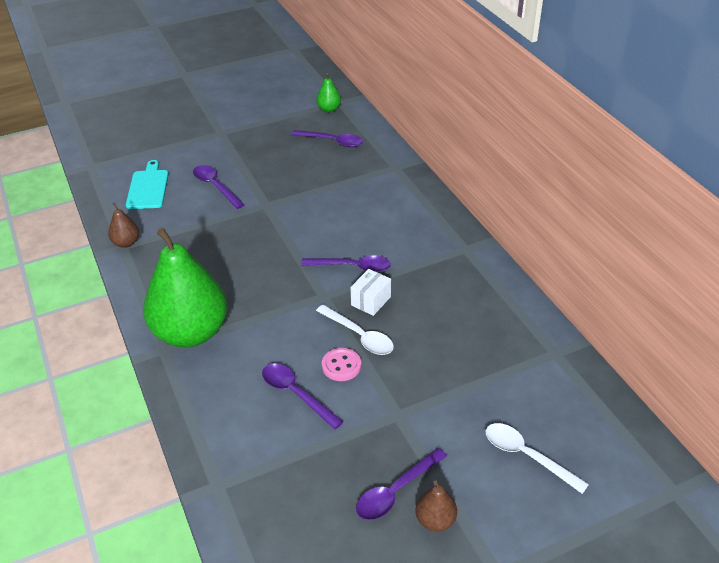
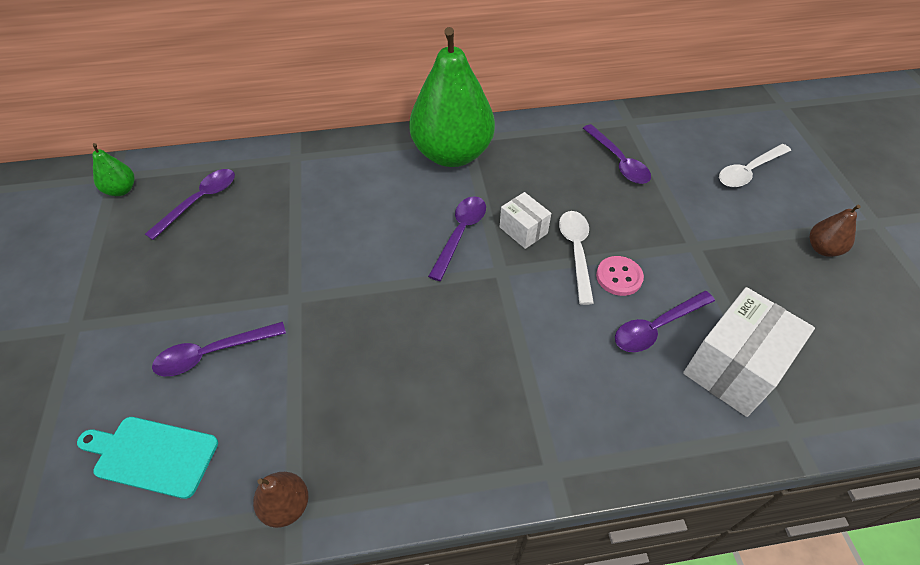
camera: 75 degrees left, 10 degrees up
green pear [143,228,228,348] -> green pear moved to [409,27,495,167]
white spoon [316,305,394,355] -> white spoon turned 60 degrees counterclockwise [559,211,594,305]
purple spoon [356,448,447,520] -> purple spoon moved to [583,124,651,184]
none -> white box [683,287,815,417]

